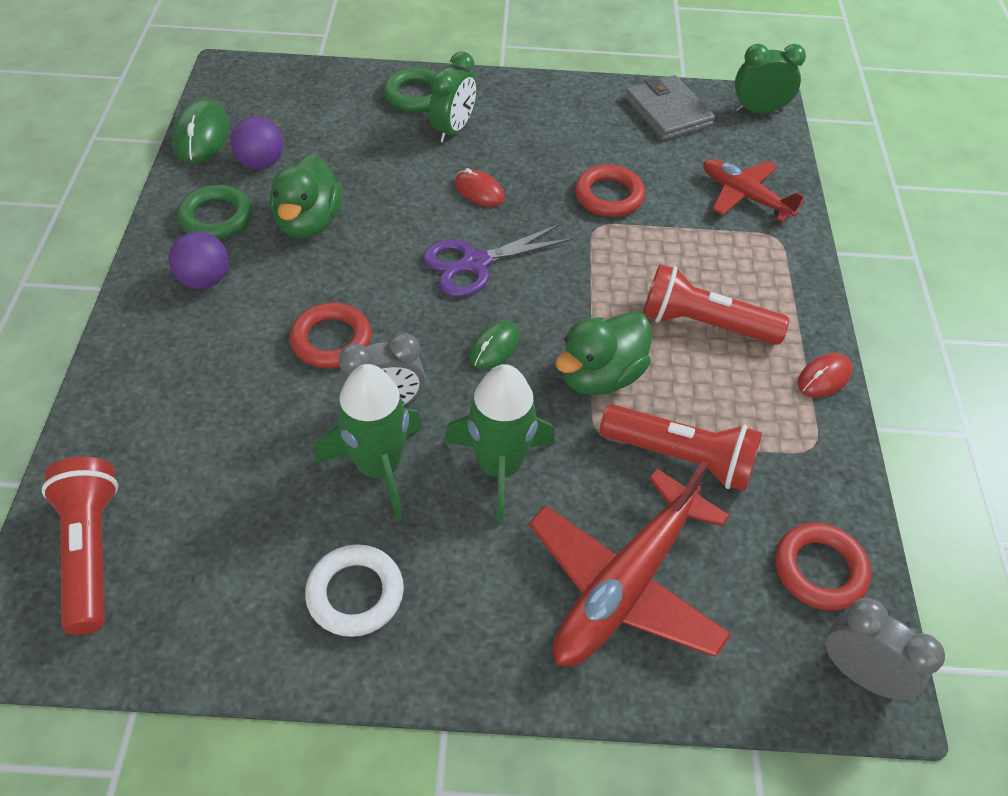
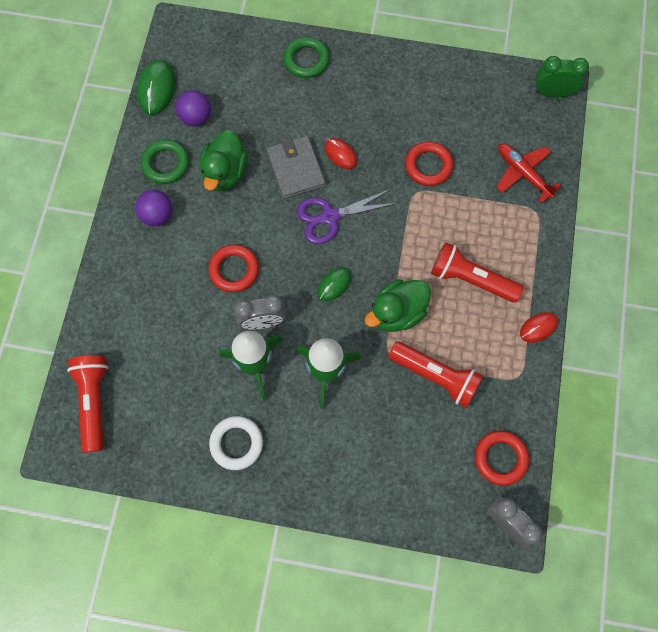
camera: 10 degrees right, 20 degrees up
green clock [429,51,477,143] -> none
red plane [529,461,731,666] -> none
grey wallet [625,75,715,140] -> grey wallet moved to [267,136,325,199]

